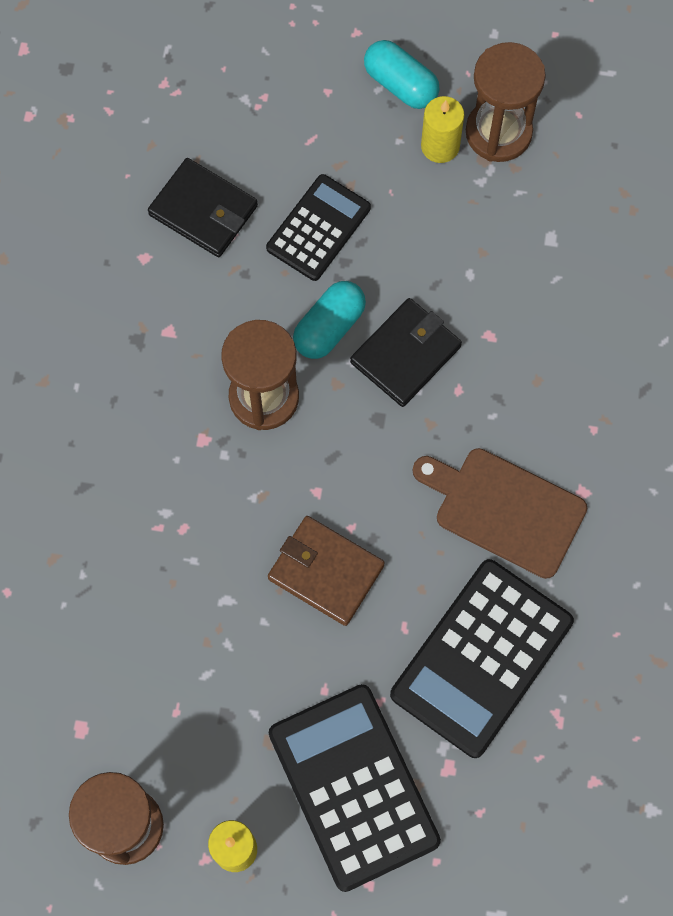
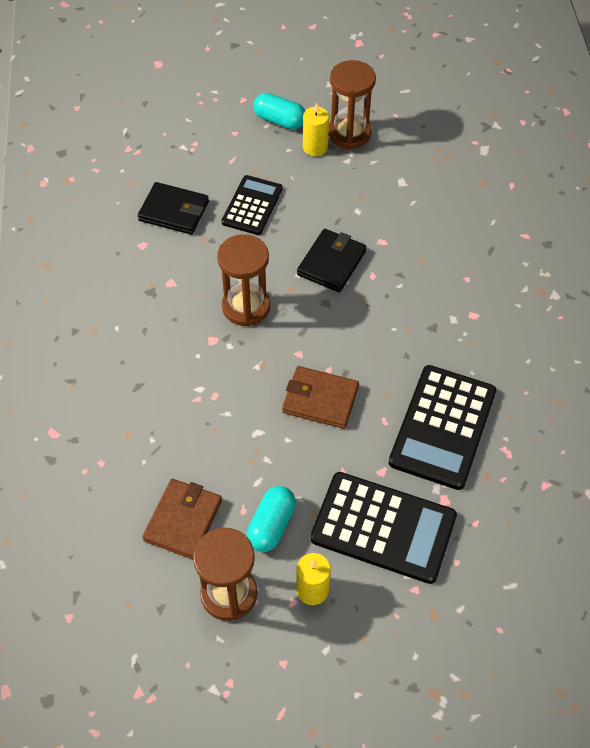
camera: 15 degrees left, 15 degrees down
black calculator [269,684,441,892] -> black calculator turned 150 degrees clockwise [310,472,457,584]
turquoise capsule [293,281,366,359] -> turquoise capsule moved to [247,486,296,552]
brown cutting board [413,448,588,579] -> none
none -> brown wallet [142,479,222,559]

